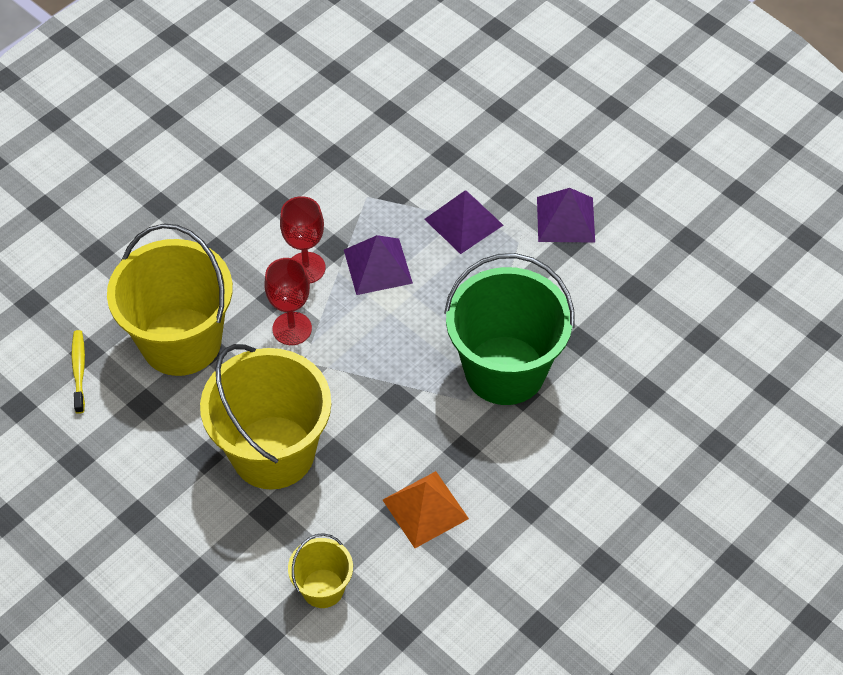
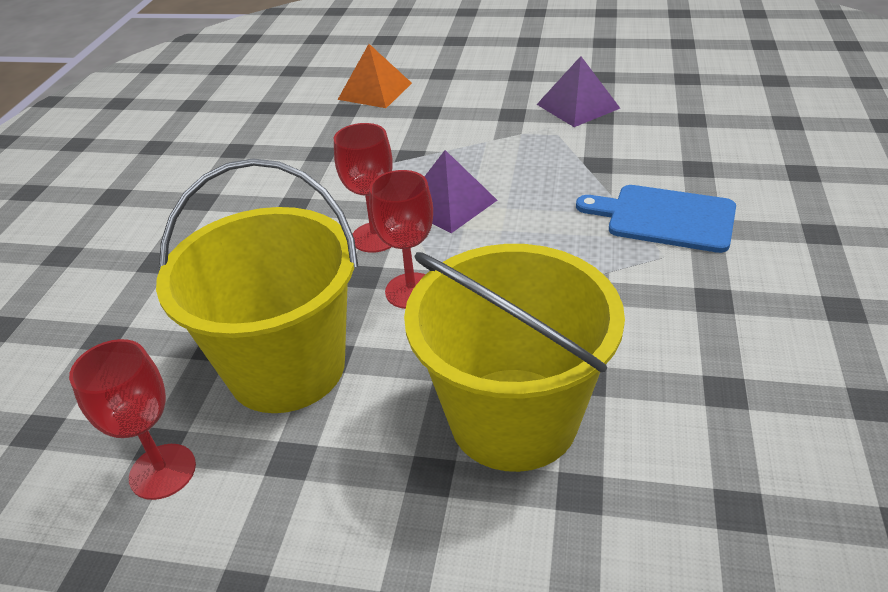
camera: 30 degrees left, 15 degrees down
yellow toothbrush [71,330,85,414] -> red goblet [69,339,196,500]
yellow bucket [288,533,353,608] -> none
orange pyramid [383,471,469,548] -> orange pyramid moved to [338,44,412,108]
purple pyramid [424,191,503,254] -> none
green bucket [444,253,575,405] -> blue cutting board [576,185,736,253]

